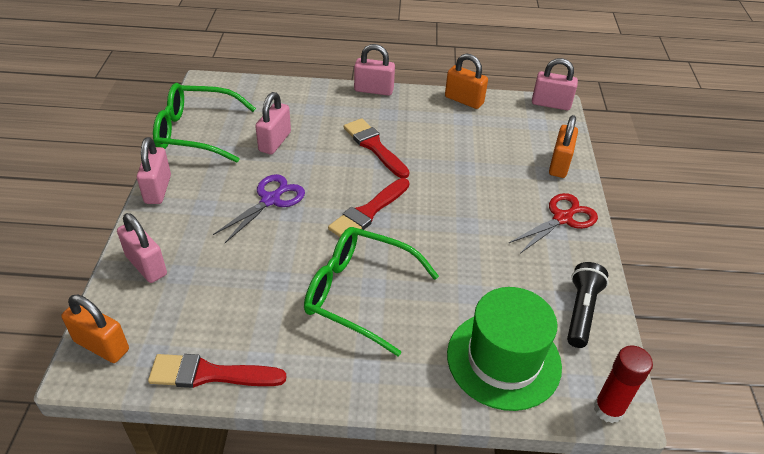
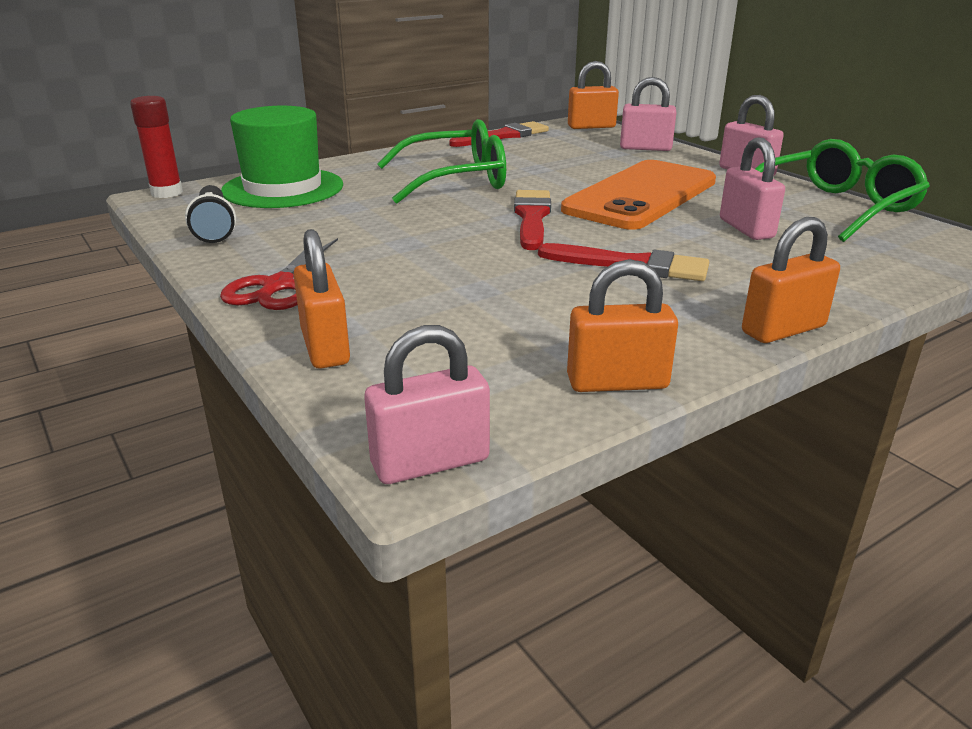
camera: 145 degrees right, 15 degrees down
purple scissors [213,174,305,243] -> orange phone [561,160,716,230]
pink padlock [354,44,395,96] -> orange padlock [742,217,840,343]

